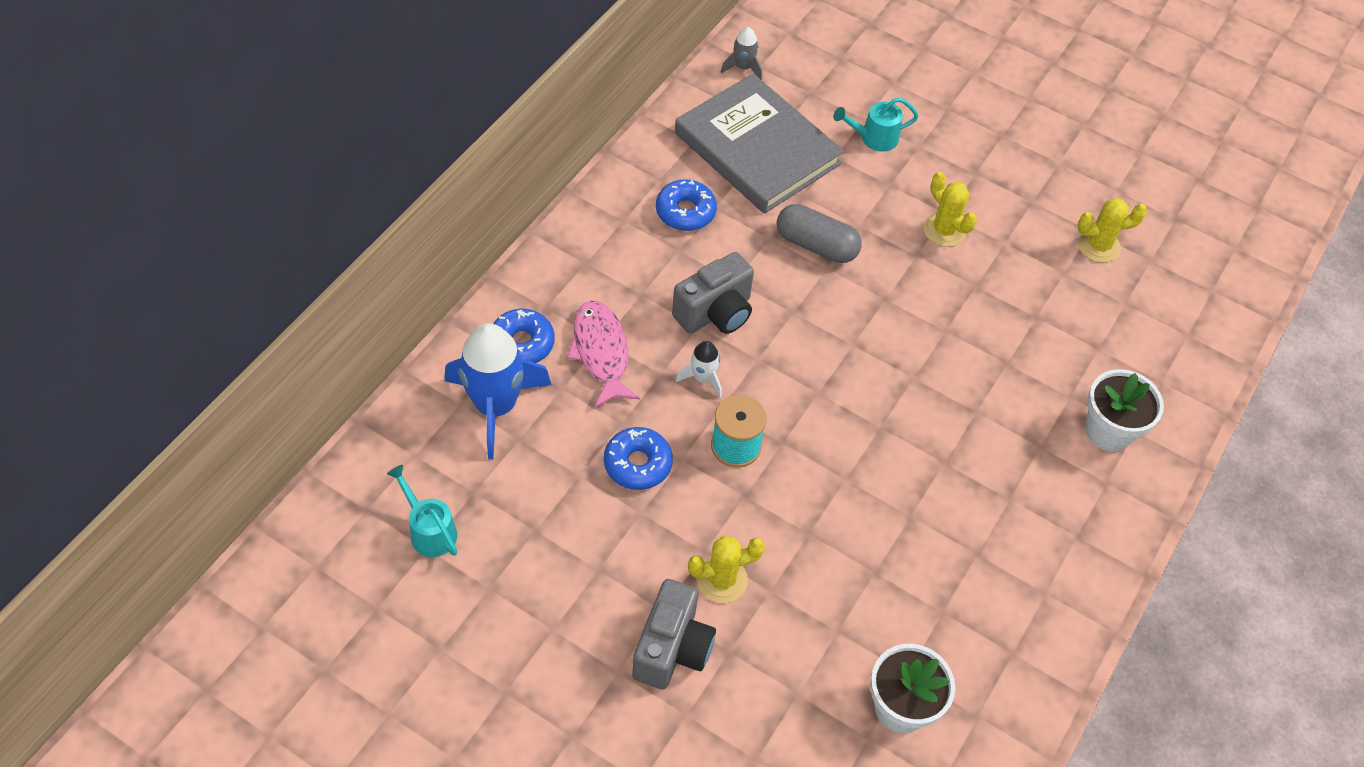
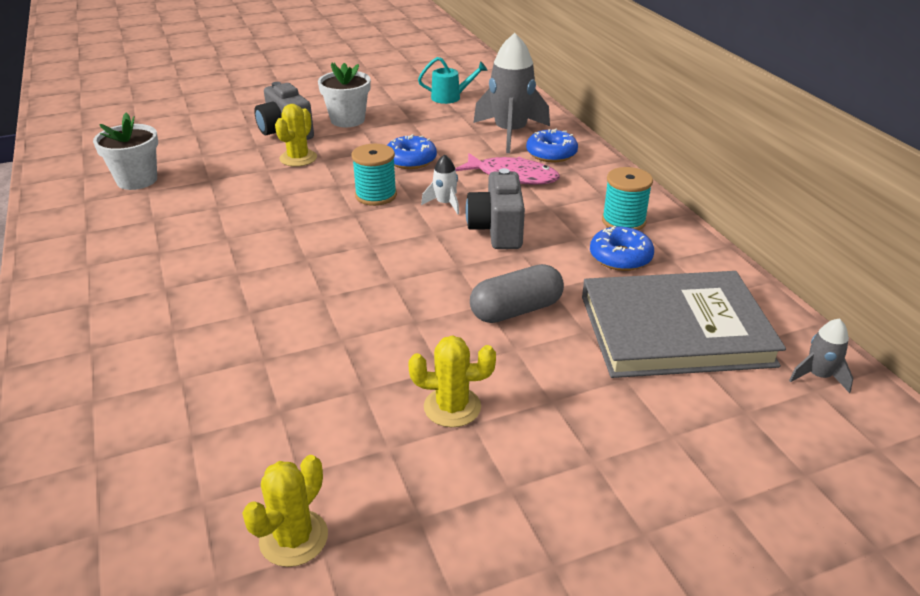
camera: 130 degrees right, 20 degrees down
blue rocket [445,323,551,460] -> grey rocket [473,33,550,153]
turquoise watering can [833,97,918,152] -> none
white flower pot [1085,369,1164,452] -> white flower pot moved to [318,62,371,127]
none -> turquoise spool [602,167,653,230]

